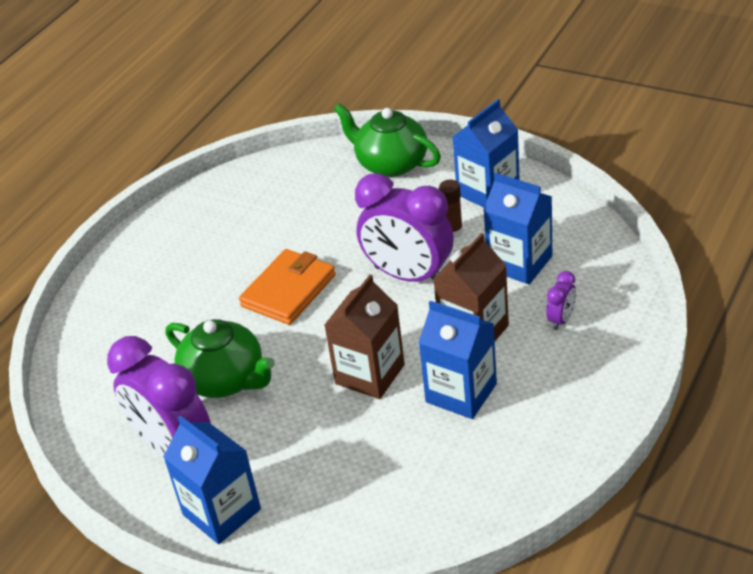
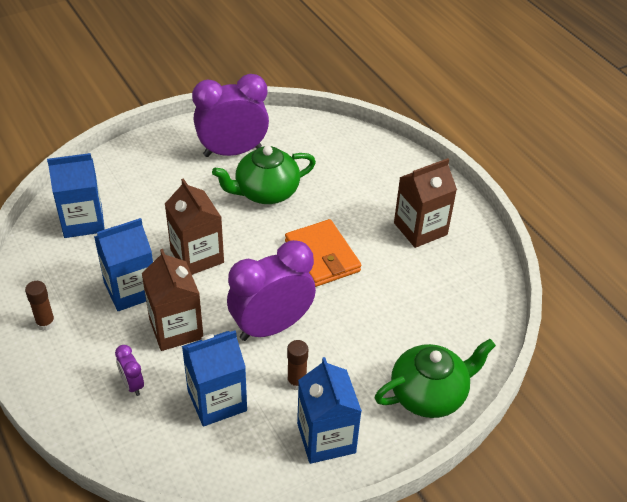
camera: 115 degrees right, 5 degrees up
blue carton [163,416,261,544] -> blue carton moved to [47,153,105,238]
none -> brown glue stick [25,281,55,331]
none -> brown carton [394,158,457,248]

